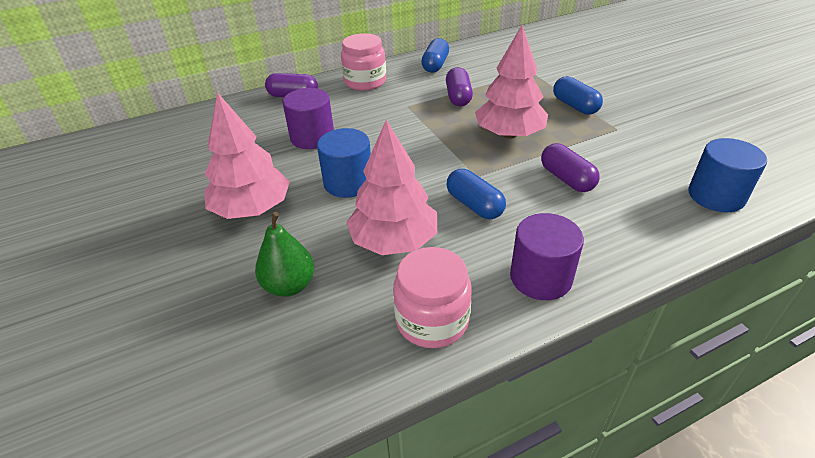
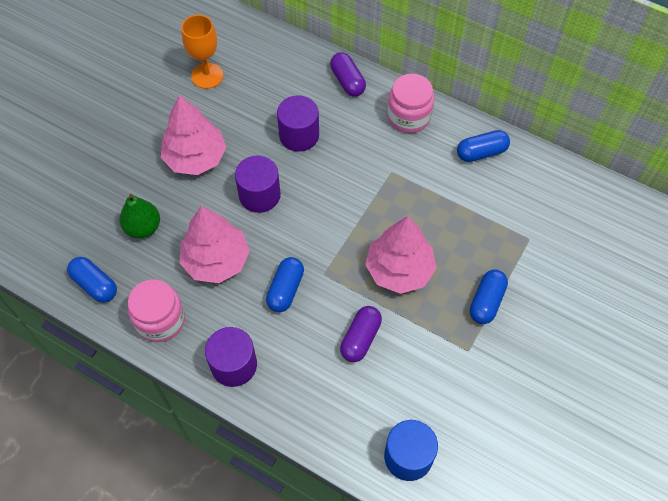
camera: 55 degrees right, 20 degrees up
blue cylinder [317,128,371,198] -> purple cylinder [235,155,281,213]
purple capsule [446,67,473,106] -> none
none -> blue capsule [67,257,117,303]
none -> orange goblet [181,15,223,89]

